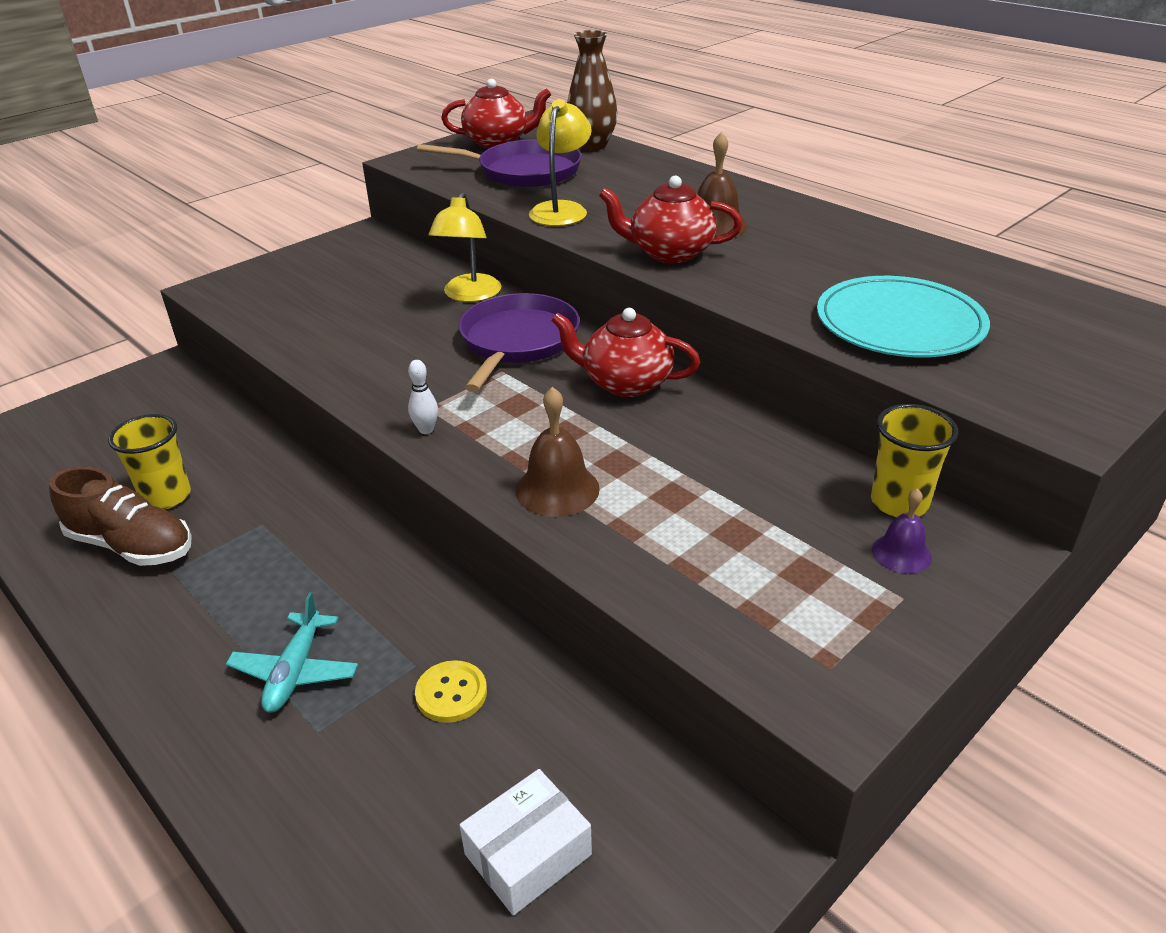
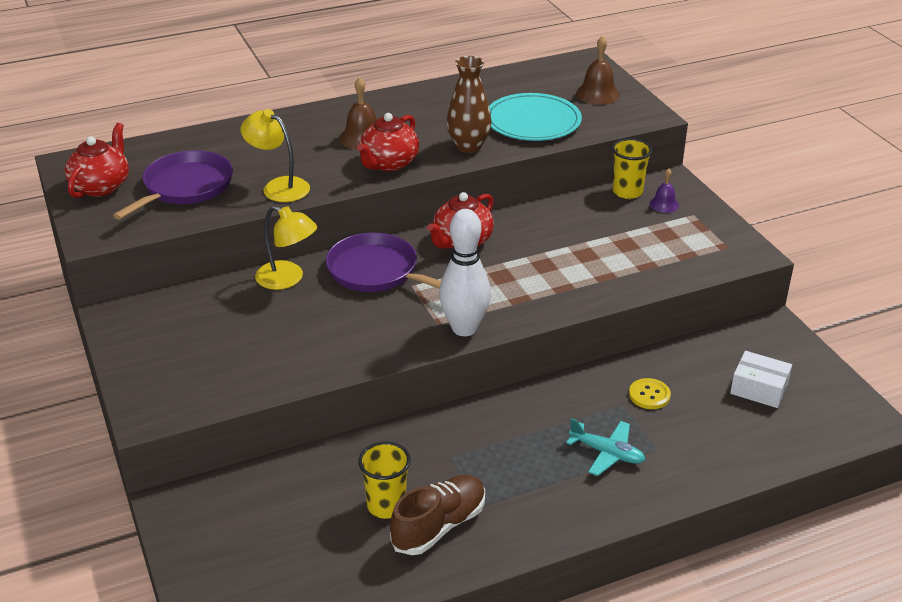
camera: 70 degrees left, 0 degrees up
white bowling pin [408,360,438,434] -> white bowling pin [439,209,491,336], size x2.48
white box [460,769,592,915] -> white box turned 45 degrees counterclockwise [730,351,792,408]
brown bell [516,387,600,517] -> brown bell moved to [576,35,620,105]
brown vase [567,30,617,151] -> brown vase moved to [447,56,491,153]

